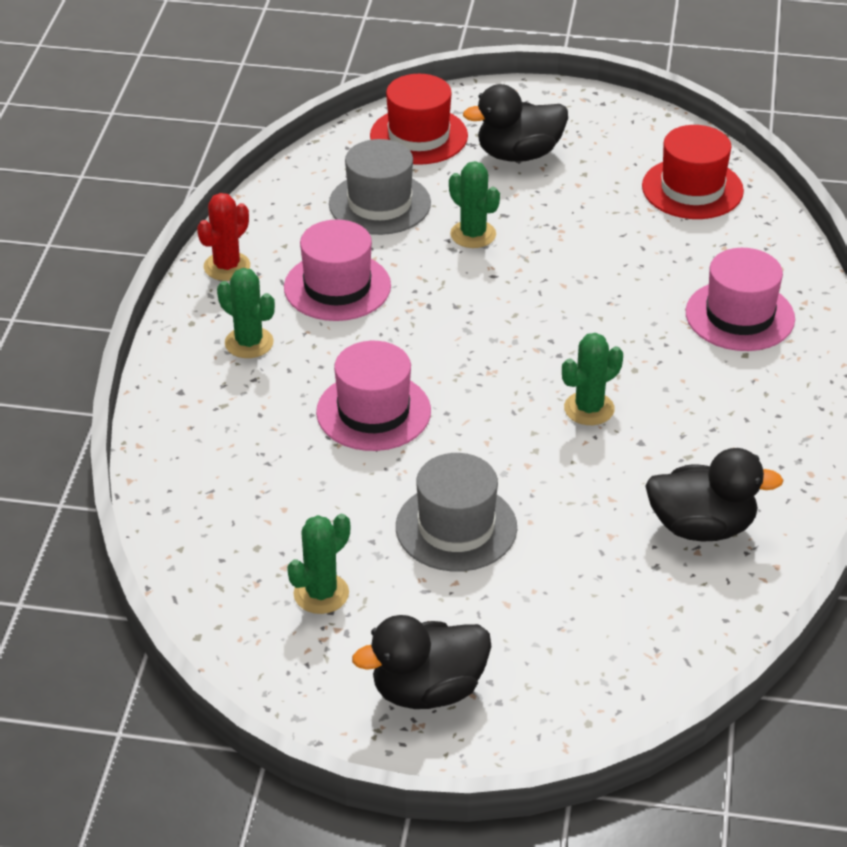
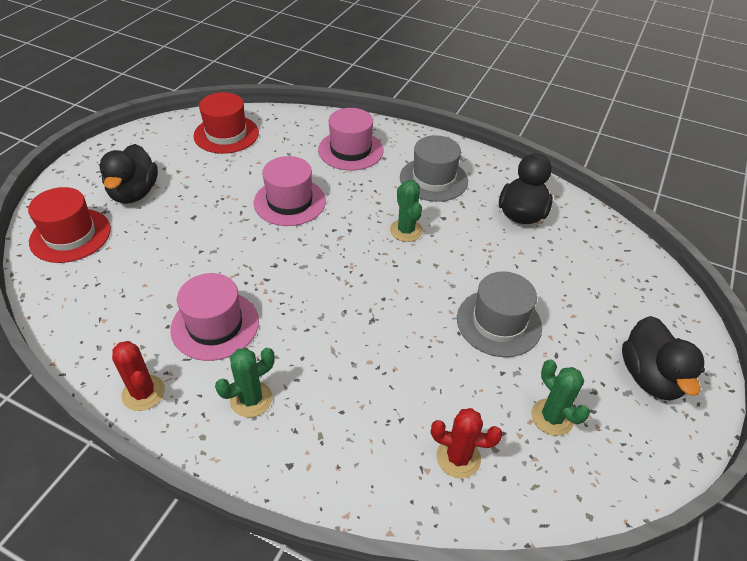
camera: 75 degrees left, 5 degrees up
pink hat [316,341,431,451] -> pink hat moved to [254,156,326,226]
grey hat [329,139,431,235] -> grey hat moved to [400,135,468,202]
green cactus [449,161,500,248] -> none
none -> red cactus [431,408,503,478]

